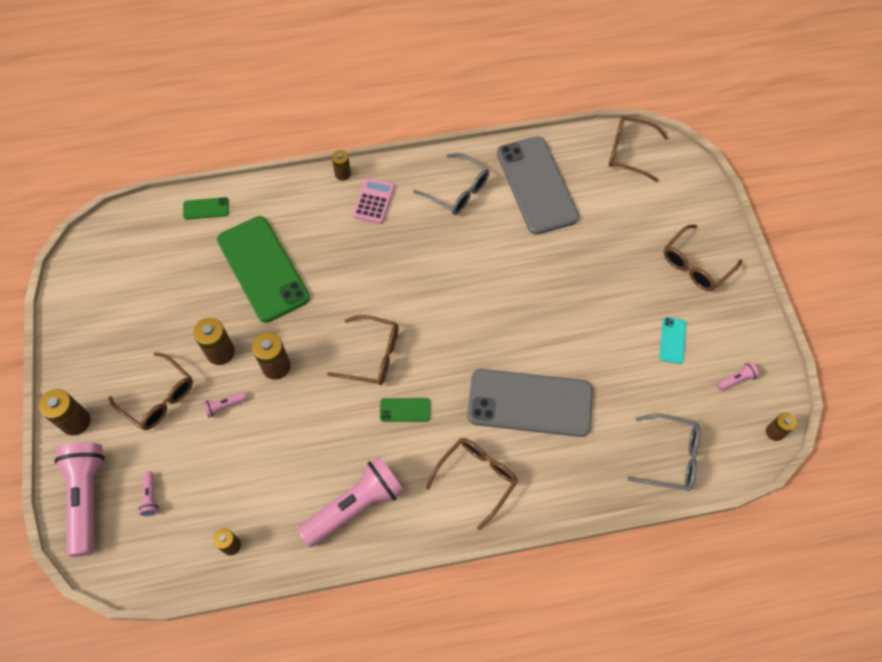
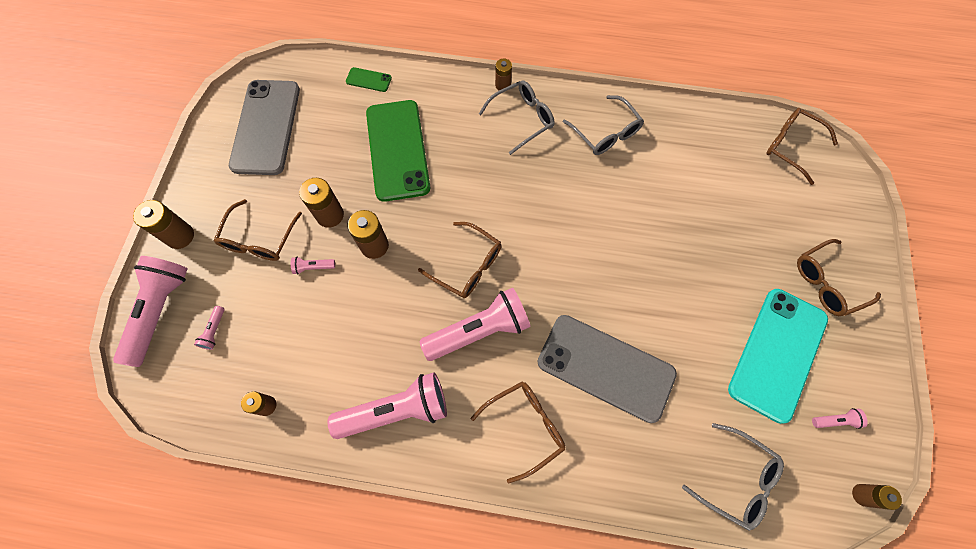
camera: 20 degrees right, 5 degrees up
brown glasses [108,352,193,430] -> brown glasses turned 45 degrees clockwise [214,199,302,261]
pink calculator [353,178,395,224] -> grey glasses [479,80,555,155]
green phone [380,398,431,422] -> pink flashlight [419,288,531,361]
grey phone [497,136,579,235] -> grey phone moved to [229,80,300,175]
turquoise phone [660,317,686,364] -> turquoise phone [728,289,828,424], size x2.43

